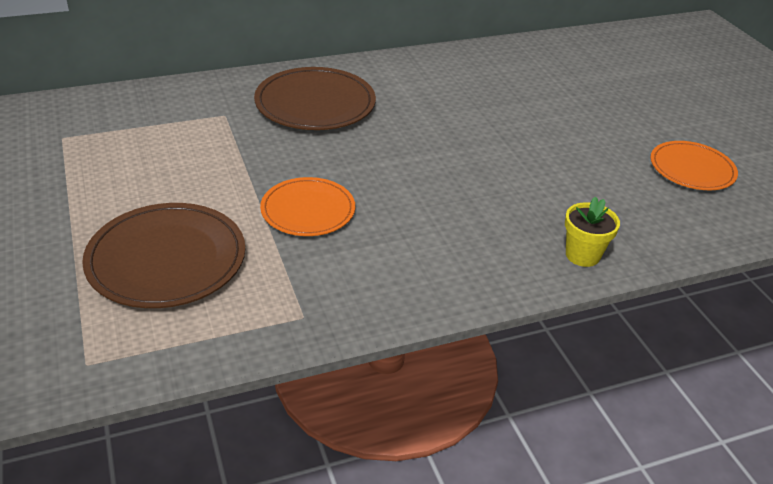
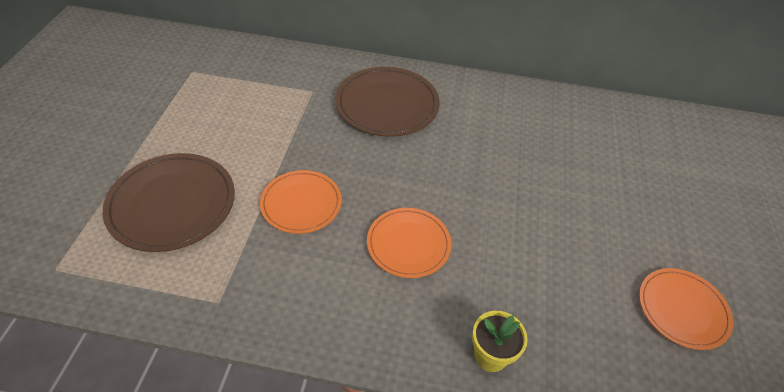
camera: 30 degrees right, 10 degrees up
none -> orange plate [367,208,451,278]

